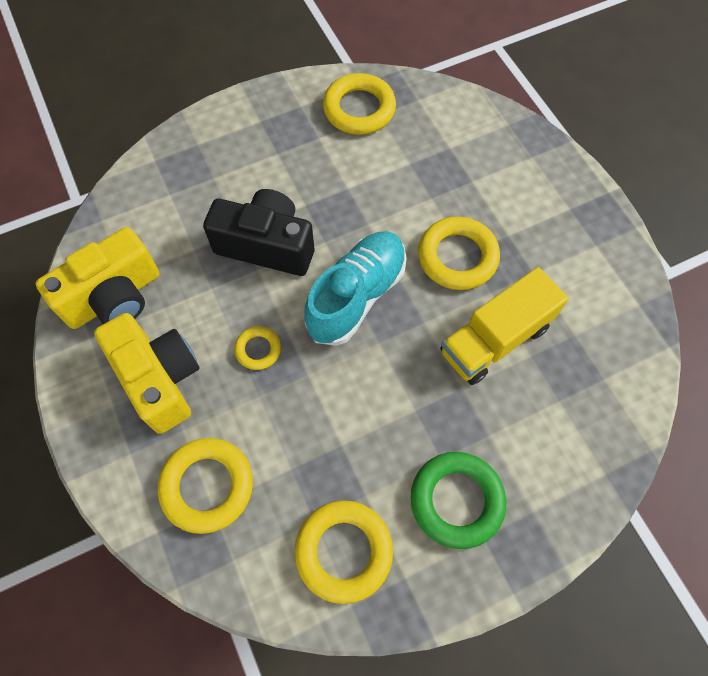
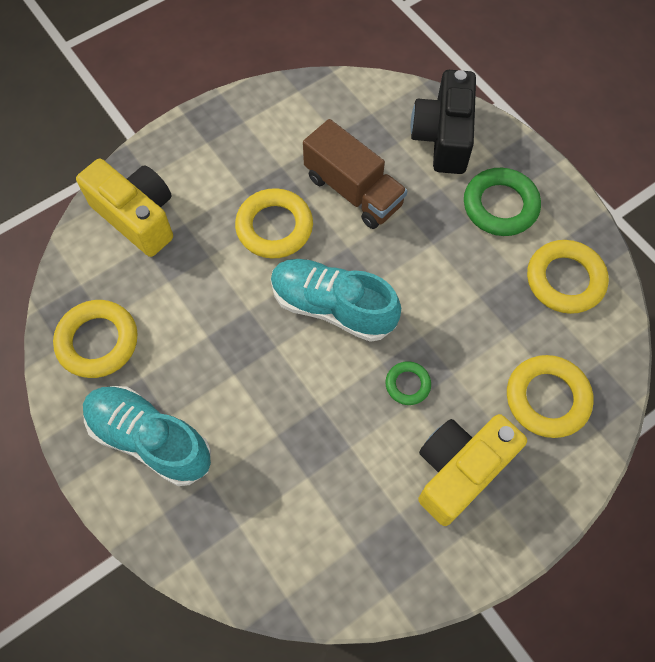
camera: 100 degrees left, 0 degrees up
yellow camera [35,227,159,329] -> yellow camera moved to [76,158,173,257]
black camera [203,189,314,276] -> black camera moved to [411,70,476,174]
yellow ring [234,326,281,370] -> green ring [385,361,431,405]
yellow truck [440,267,569,385] -> brown truck [303,119,407,229]
none -> turquoise shoe [83,386,211,486]

